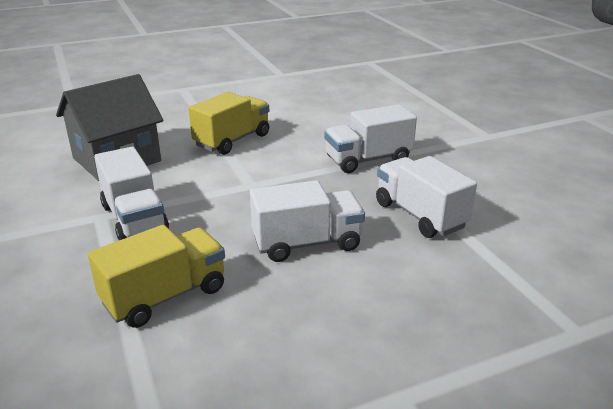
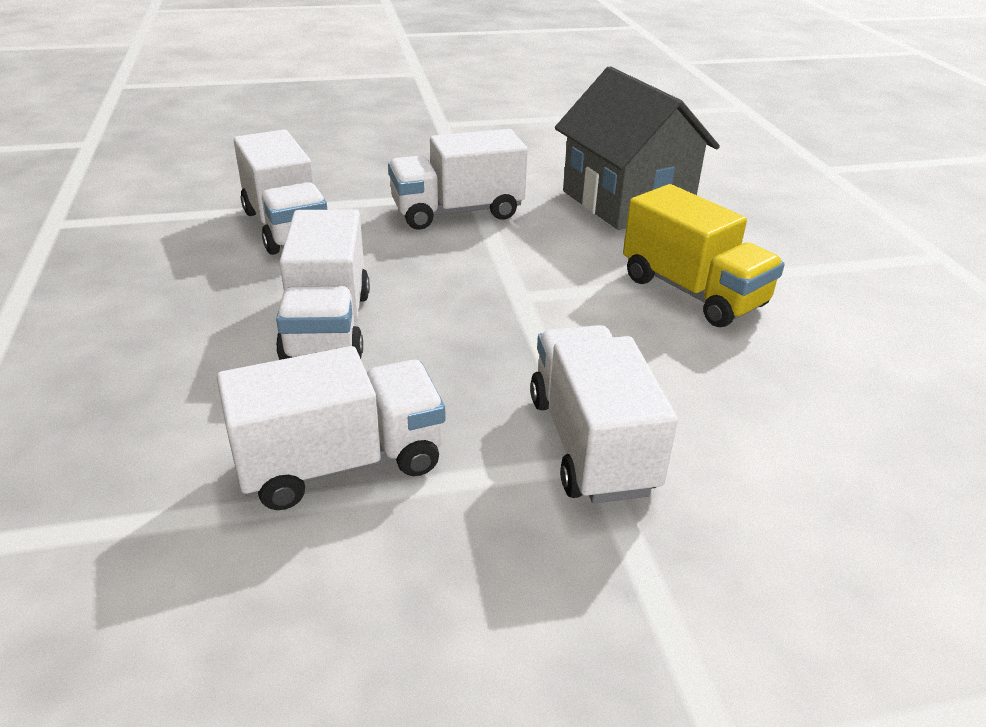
camera: 100 degrees right, 5 degrees up
yellow truck [88,225,225,328] -> white truck [233,130,327,255]

